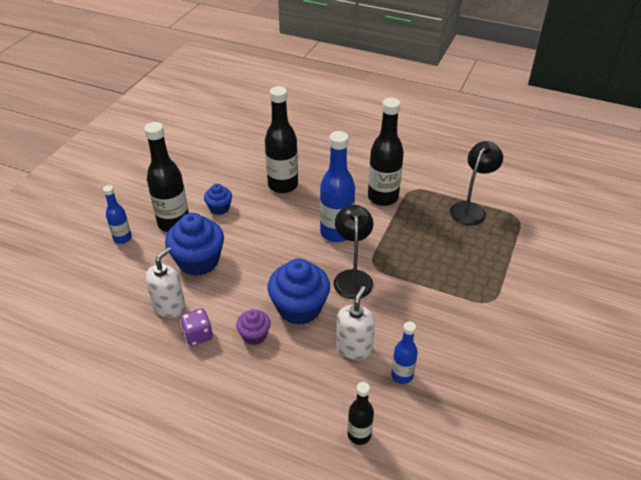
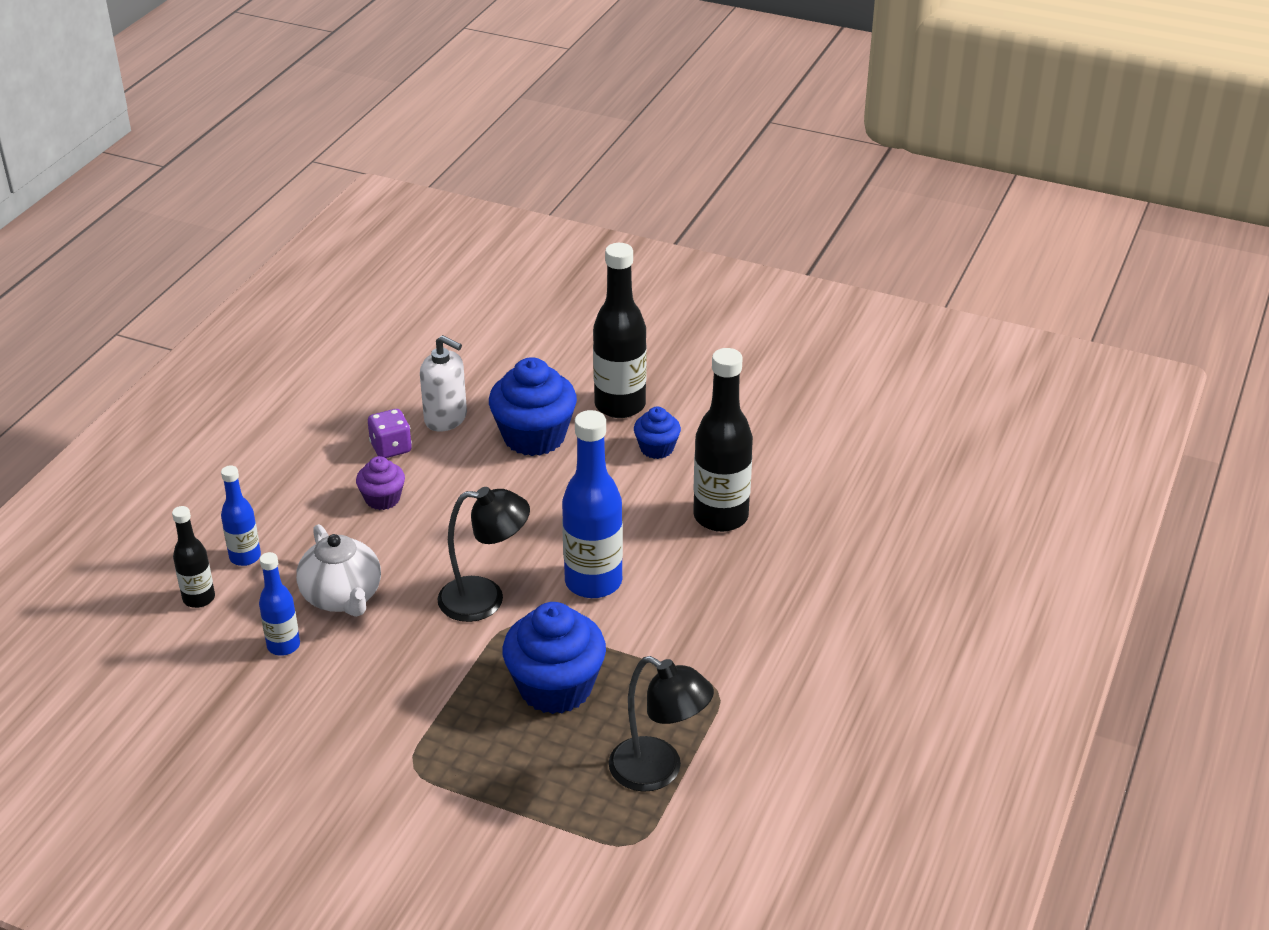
camera: 90 degrees right, 5 degrees down
blue bottle [103,185,132,244] -> blue bottle moved to [221,466,261,566]
blue cupcake [268,259,330,325] -> blue cupcake moved to [502,602,606,714]
white soap dispenser [336,286,375,360] -> white teapot [296,524,381,617]
black bottle [368,98,404,206] -> none

